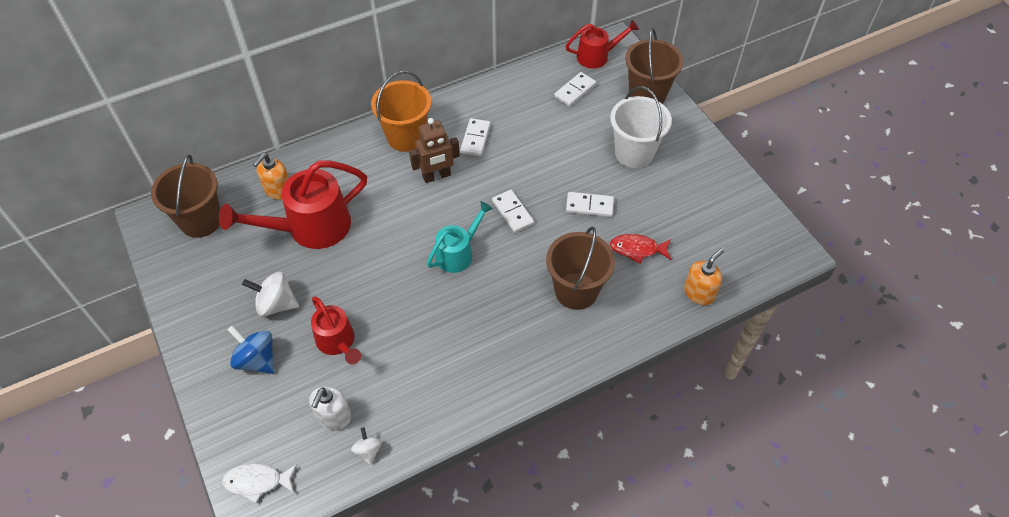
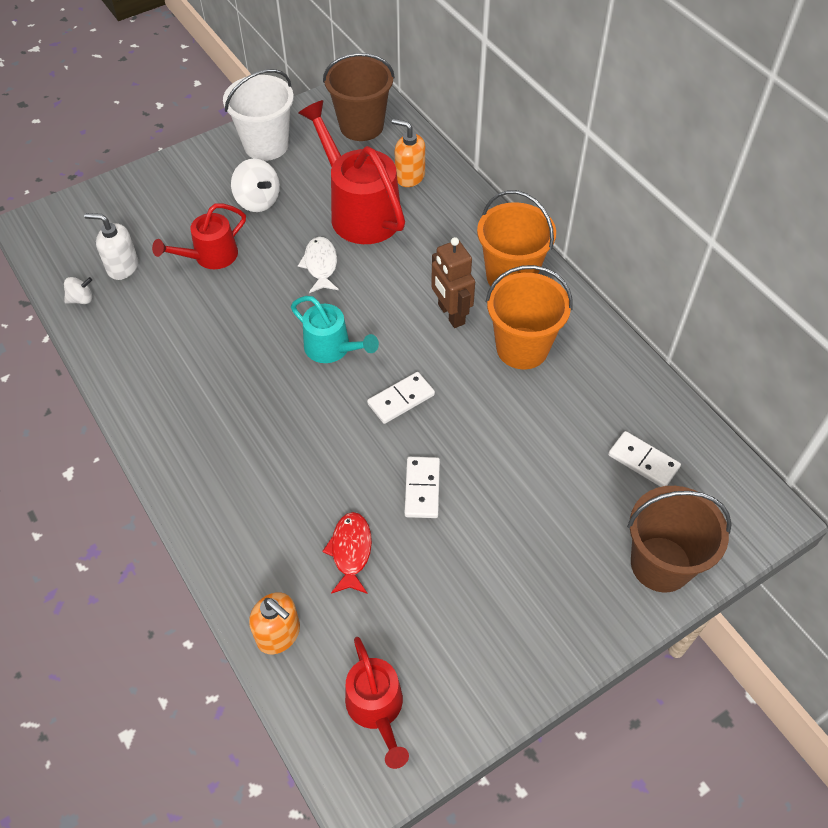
camera: 85 degrees right, 0 degrees up
white fish [222,463,297,503] -> white fish moved to [298,237,339,293]
blue spinning top [227,325,275,374] -> none
white spinning top [242,272,299,317] -> white spinning top turned 135 degrees clockwise [231,159,280,212]
white domino [460,118,491,156] -> orange bucket [486,265,573,369]
brown bucket [546,227,615,310] -> none
red watering can [566,20,639,69] -> red watering can moved to [345,637,409,769]
white bucket [610,86,672,168] -> white bucket moved to [223,69,294,161]

